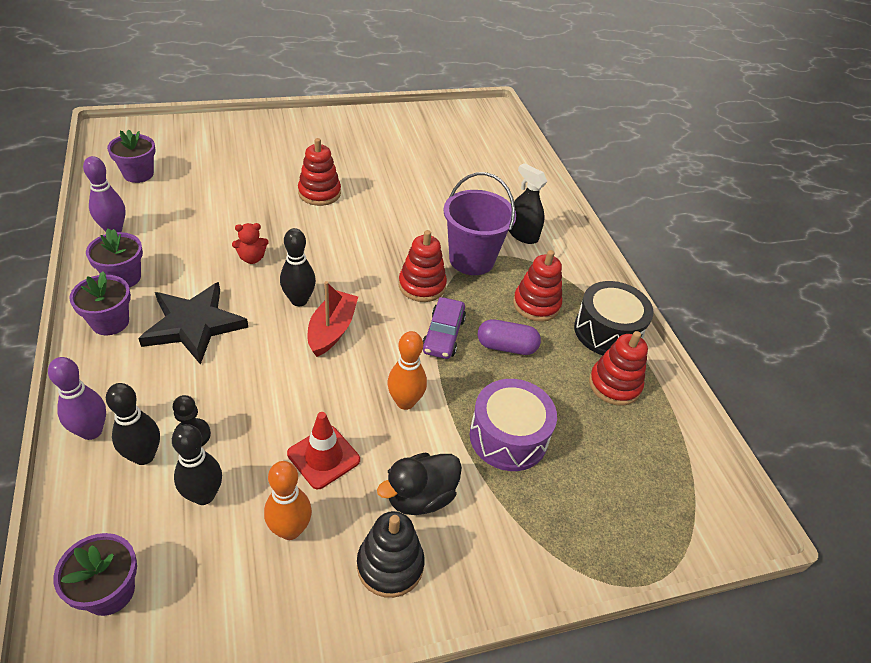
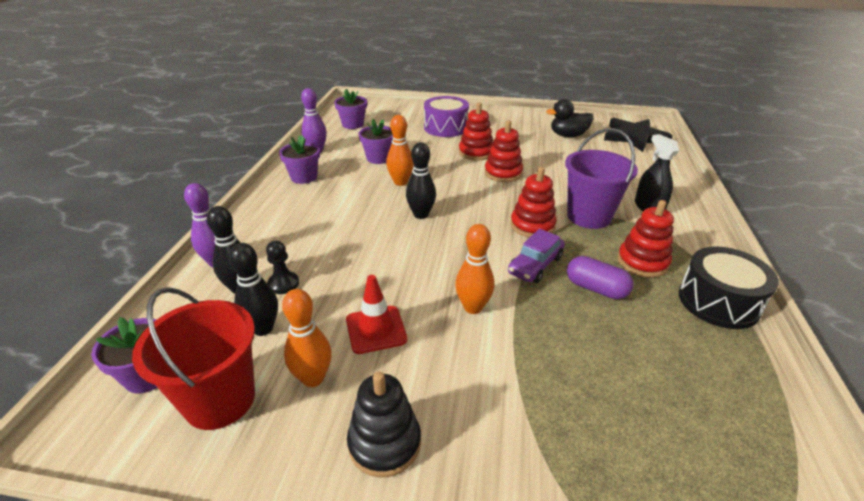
camera: 30 degrees right, 10 degrees down
purple flower pot [69,271,131,335] -> purple flower pot moved to [359,119,393,164]
black star [138,282,248,365] -> black star moved to [604,118,673,152]
red teddy bear [232,223,269,264] -> orange bowling pin [386,115,414,186]
red boat [308,281,358,357] -> none
black duck [377,453,462,515] -> black duck moved to [546,99,594,137]
purple drum [470,379,557,471] -> purple drum moved to [424,96,469,137]
red stacking toy [589,331,648,406] -> red stacking toy moved to [485,121,523,182]
none -> red bucket [132,287,255,430]

